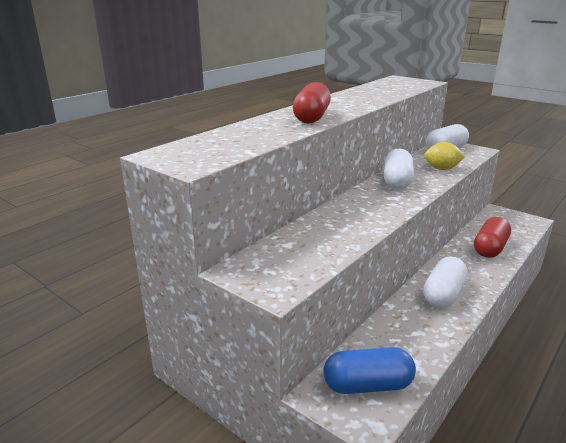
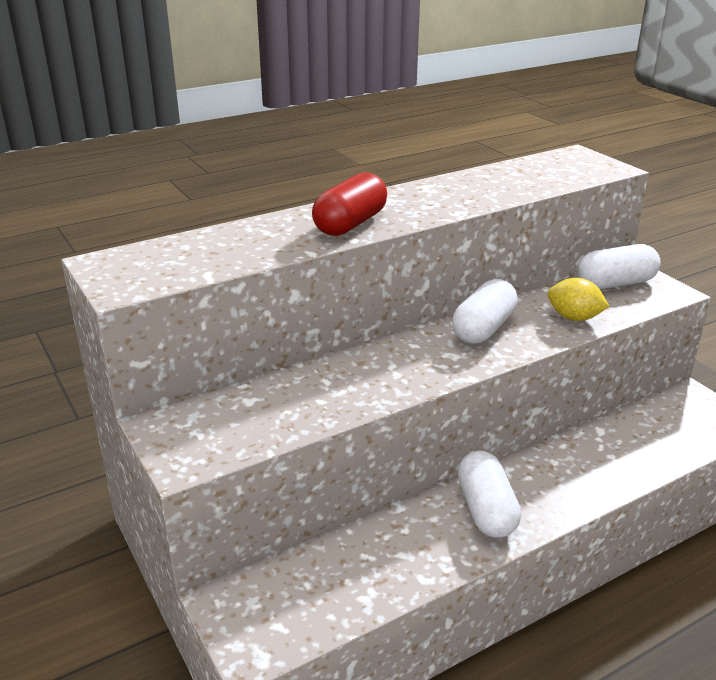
camera: 20 degrees right, 5 degrees up
blue capsule [323,347,416,394] -> none
white capsule [423,257,468,308] -> white capsule turned 60 degrees counterclockwise [458,451,521,538]
red capsule [474,217,511,258] -> none

